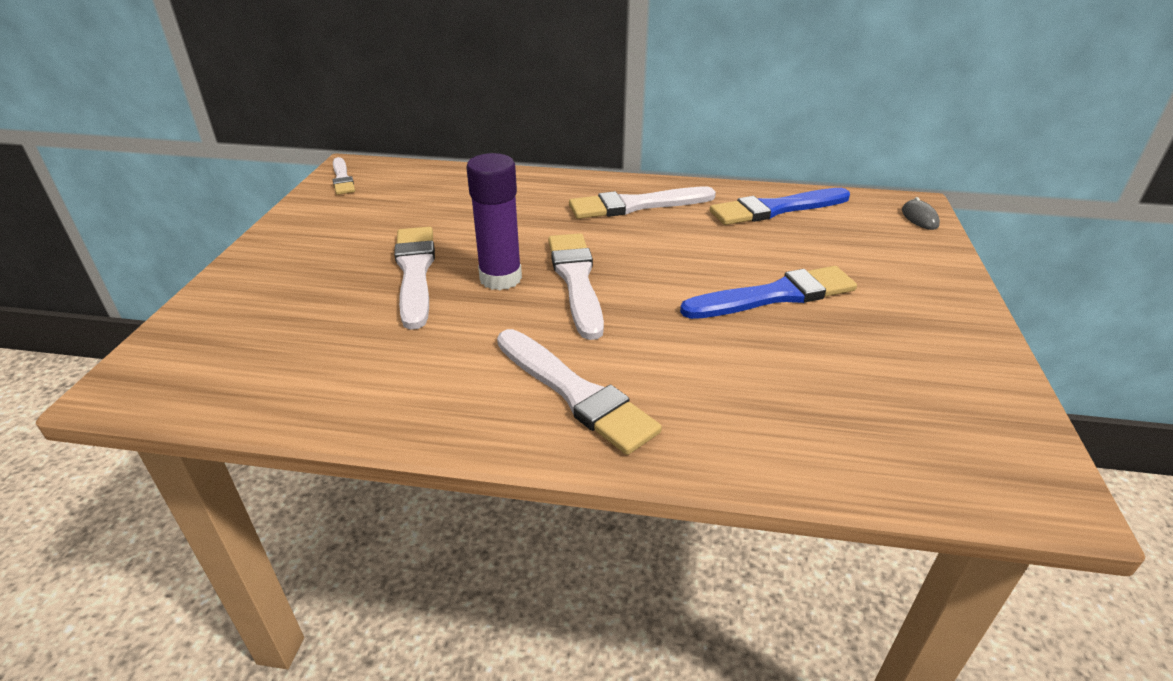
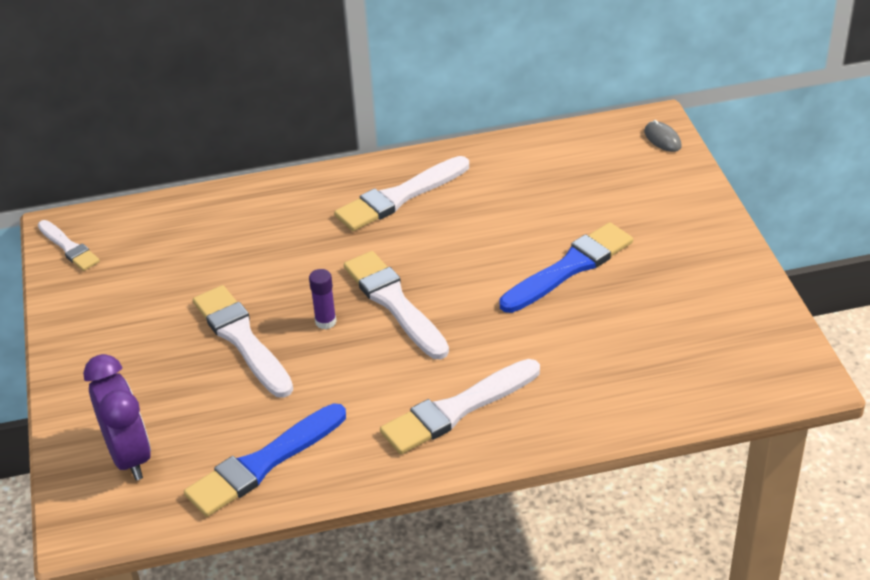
camera: 20 degrees left, 5 degrees up
purple glue stick [466,153,522,290] -> purple glue stick [309,269,336,329], size x0.53
white brush [497,329,662,455] -> white brush turned 120 degrees clockwise [380,359,540,454]
blue brush [710,188,850,225] -> blue brush moved to [184,403,346,517]
none -> purple clock [83,354,151,480]

